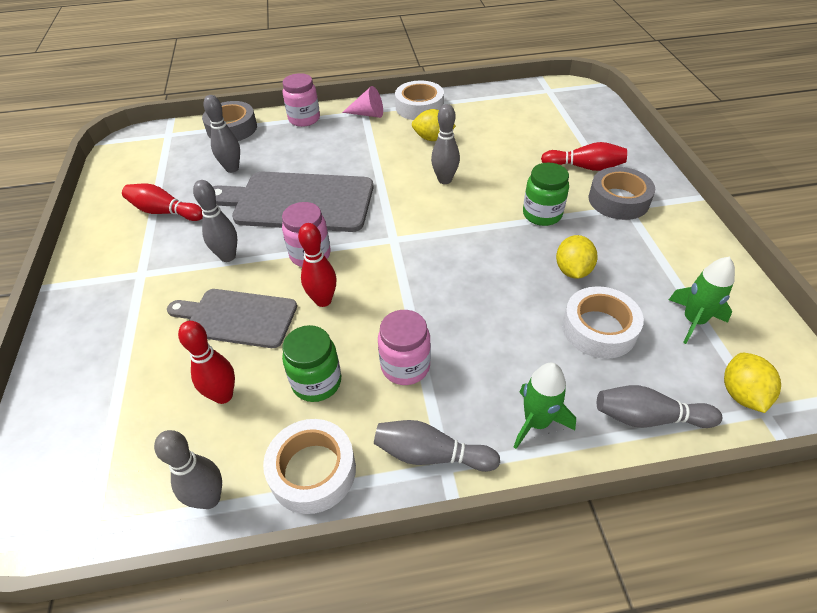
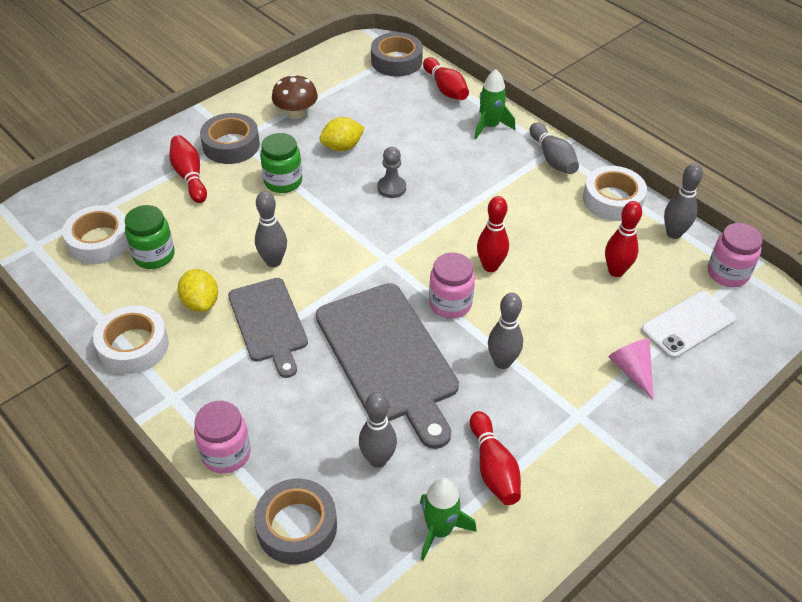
camera: 125 degrees left, 0 degrees up
grey cutting board [167,289,297,348] -> grey cutting board moved to [228,278,308,378]
green jar [282,325,341,402] -> green jar moved to [125,205,175,269]
pink cone [342,86,383,118] -> pink cone moved to [608,339,654,400]
pink jar [378,310,431,385] -> pink jar moved to [708,223,763,287]
white tape [562,286,644,359] -> white tape moved to [62,205,129,264]
grey bowling pin [597,385,722,428] -> red bowling pin [423,57,469,100]
green rocket [669,257,735,344] -> green rocket moved to [420,478,477,561]
yellow lemon [724,353,781,413] -> grey tape [371,32,423,77]
none -> brown mushroom [272,74,318,119]
none -> grey pawn [377,147,406,198]
none -> white phone [641,291,736,358]

